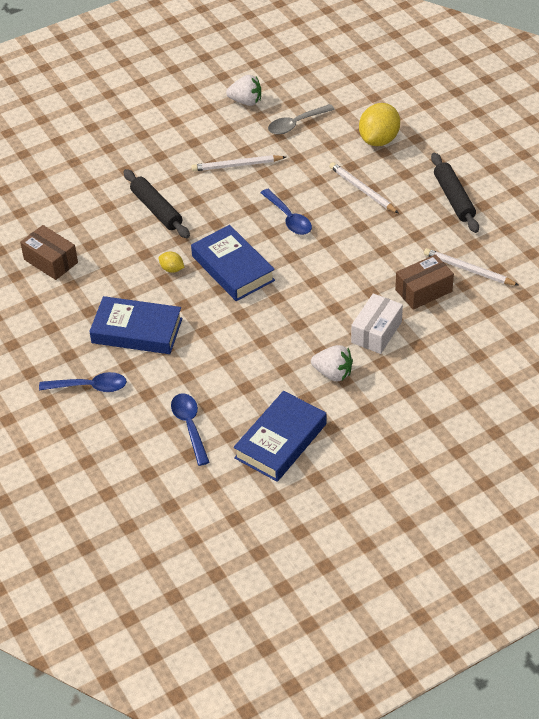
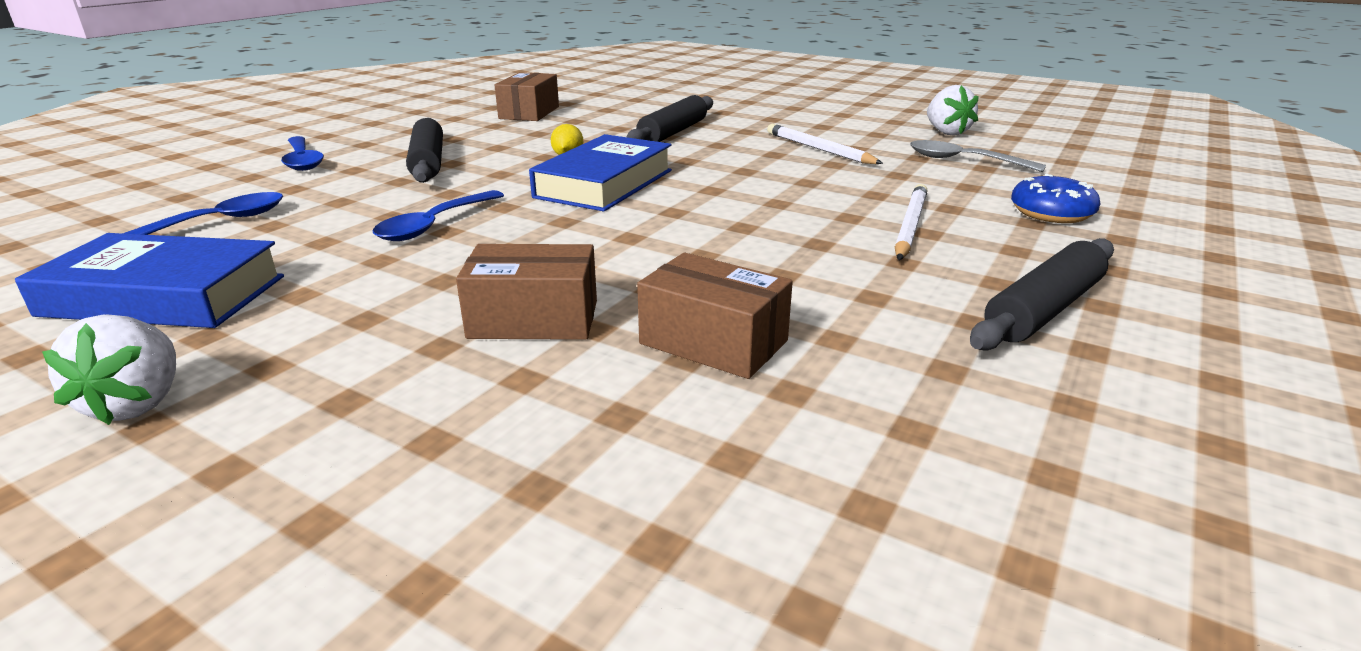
camera: 60 degrees right, 20 degrees down
blue book [89,296,182,354] -> black rolling pin [406,118,443,183]
blue spoon [261,189,312,235] -> blue spoon moved to [373,190,504,241]
white strawberry [311,345,353,381] -> white strawberry moved to [42,314,176,425]
white box [351,293,403,354] -> brown box [456,244,597,340]
yellow lemon [359,103,400,146] -> blue donut [1011,174,1101,223]
white pencil [424,248,519,285] -> none

